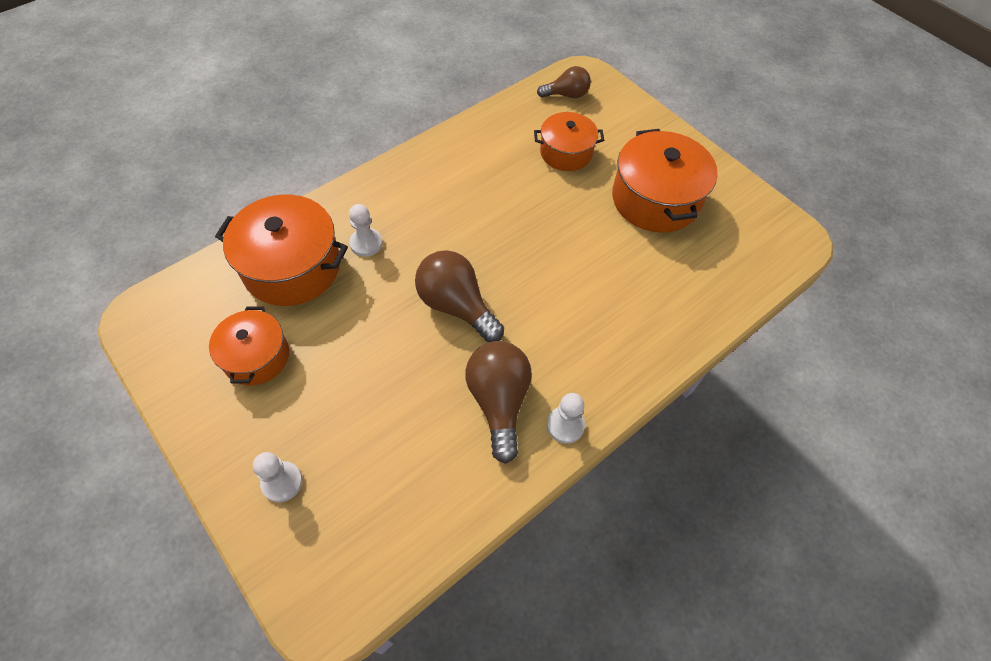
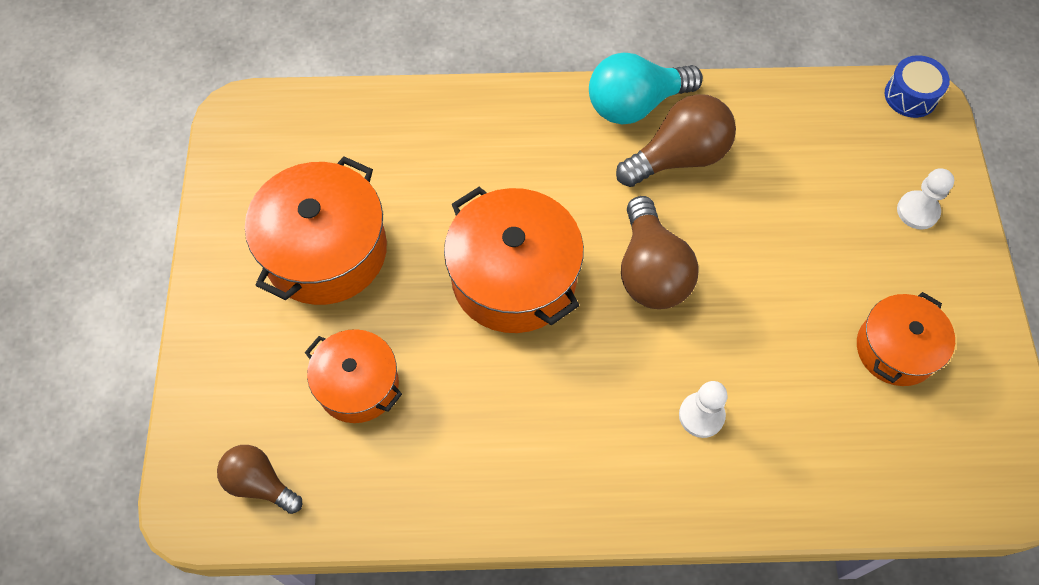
camera: 140 degrees left, 5 degrees up
orange pot [215,195,348,306] -> orange pot moved to [444,187,584,333]
brown light bulb [465,341,532,464] -> brown light bulb turned 150 degrees counterclockwise [616,94,736,187]
white pawn [547,393,585,444] -> turquoise light bulb [589,53,703,125]
none -> blue drum [885,55,950,118]

